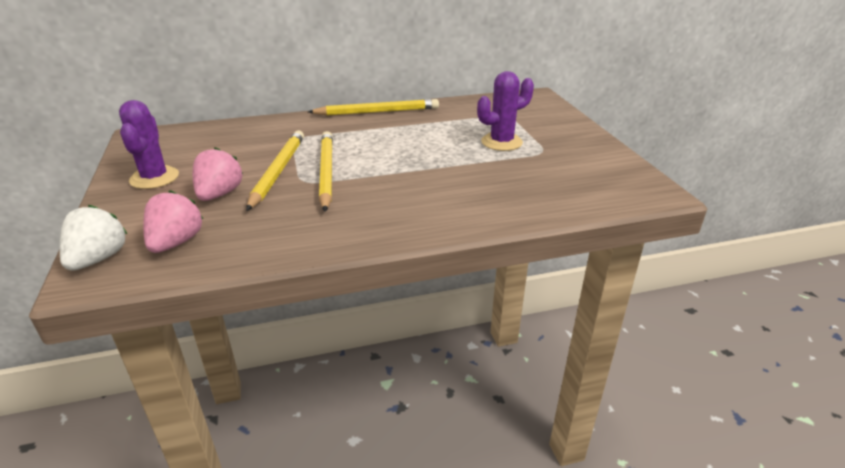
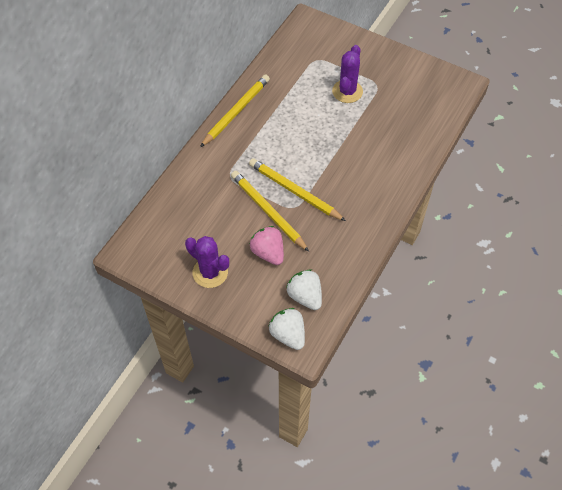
camera: 45 degrees left, 25 degrees up
pink strawberry [143,190,203,253] -> white strawberry [286,269,322,310]

